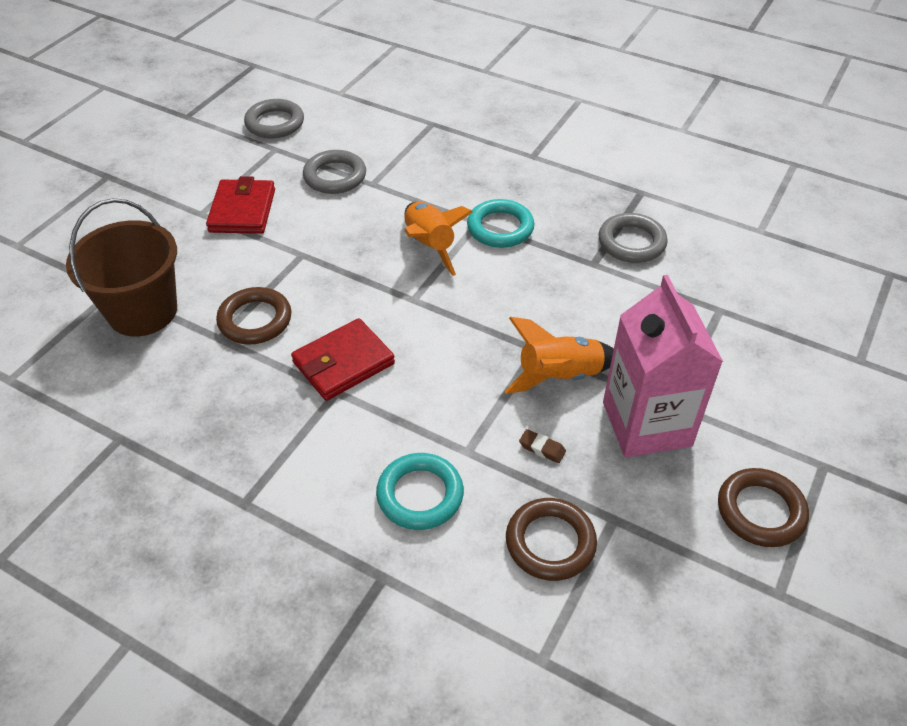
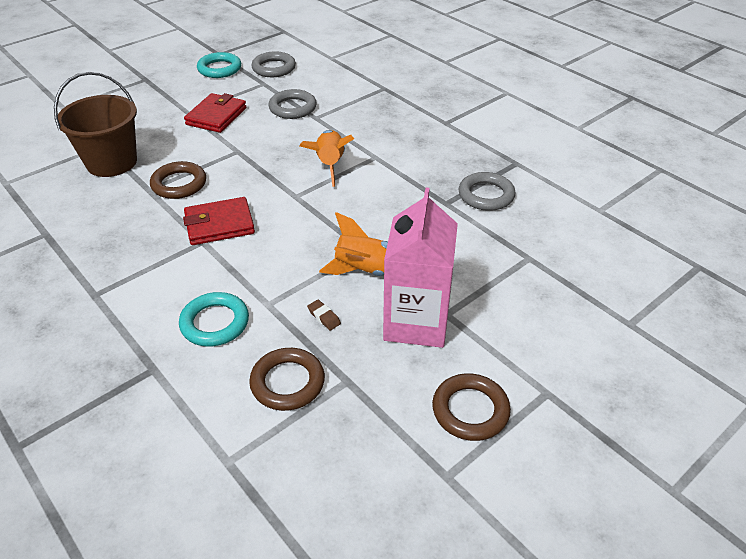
camera: 20 degrees right, 5 degrees down
turquoise ring [467,199,534,248] -> turquoise ring moved to [197,52,241,78]

